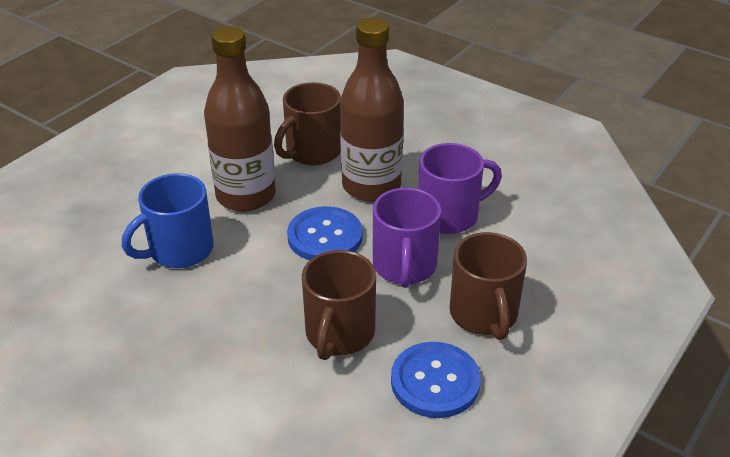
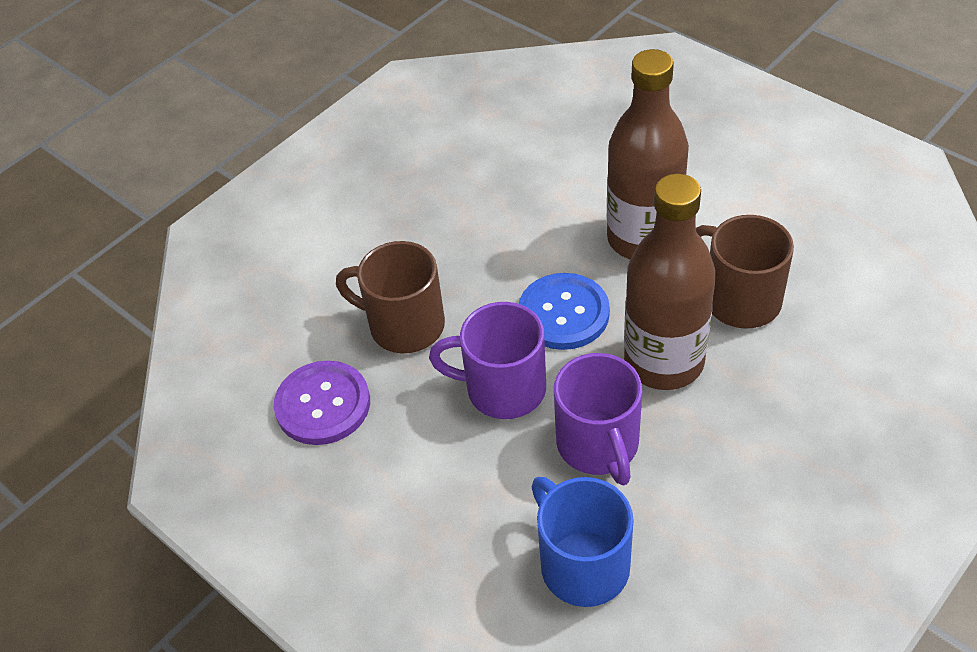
camera: 100 degrees right, 10 degrees up
blue mug [122,173,214,268] -> blue mug moved to [532,477,634,607]
blue button [391,342,481,418] -> purple button [274,361,370,445]
brown mug [450,232,527,340] -> none

